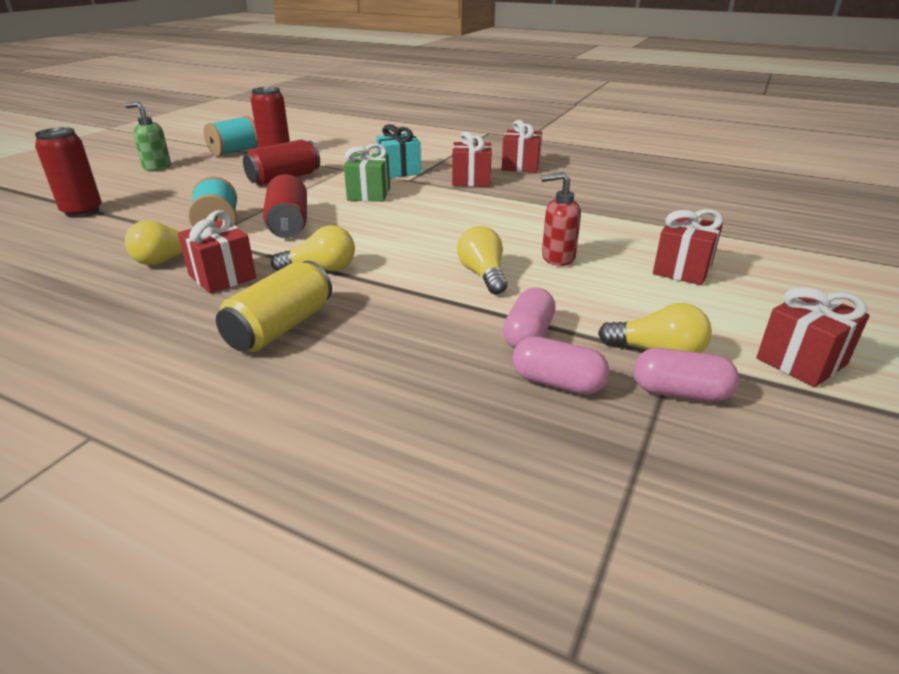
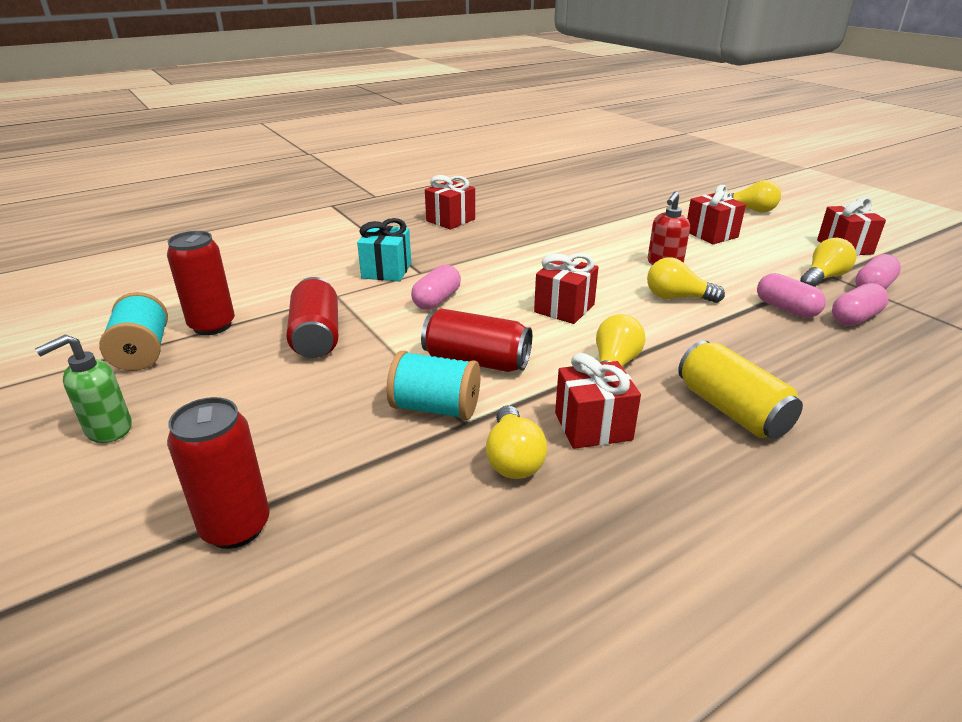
camera: 60 degrees left, 0 degrees up
green gift [344,144,390,202] -> pink capsule [411,265,461,310]
red gift [452,131,492,187] -> red gift moved to [534,253,599,324]
none -> yellow light bulb [727,180,781,213]

